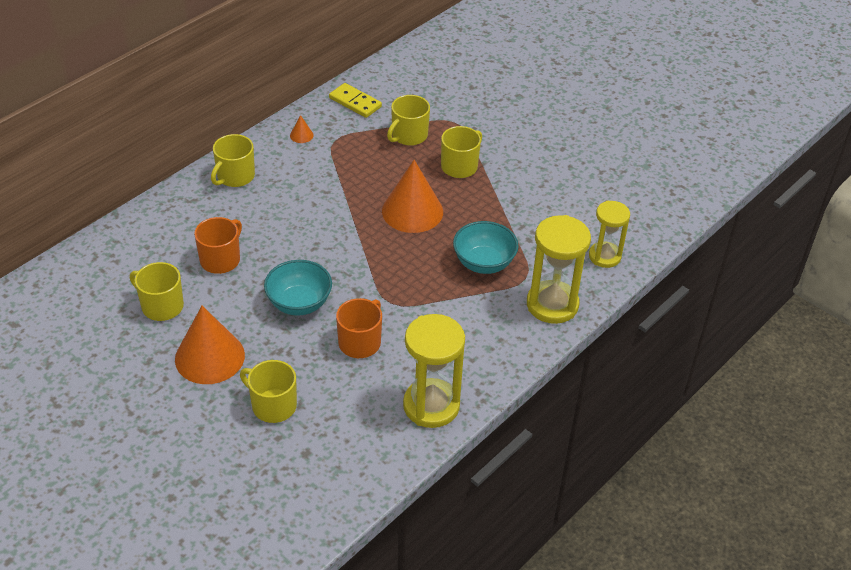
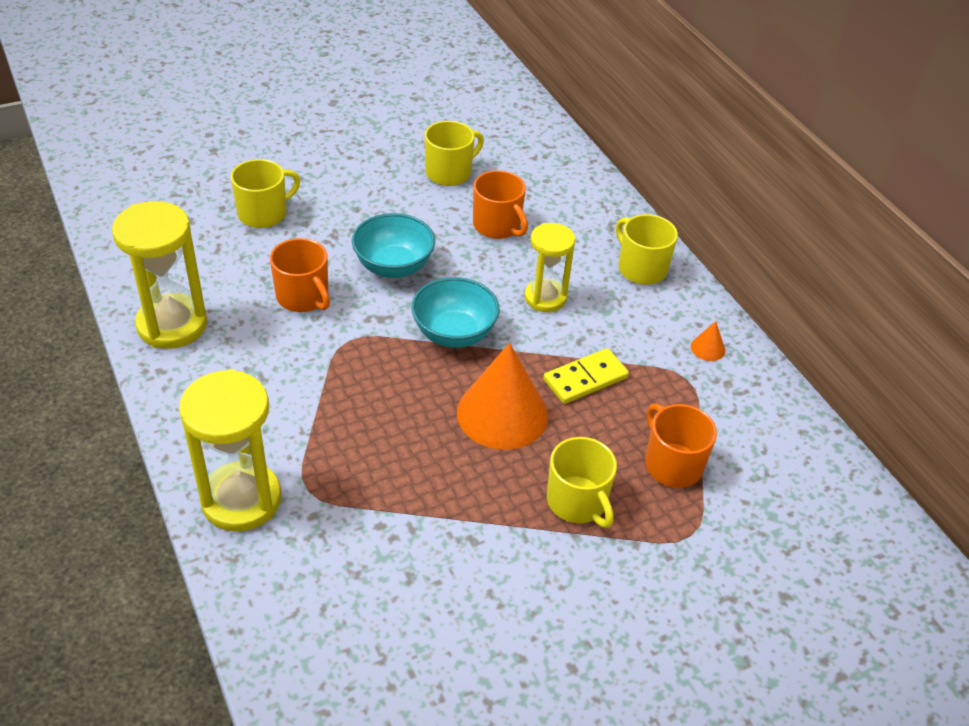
camera: 110 degrees right, 0 degrees up
orange cone [175,306,245,384] -> none
yellow domino [329,83,382,118] -> yellow domino moved to [543,348,629,404]
yellow mug [387,95,430,146] -> orange mug [645,404,717,488]
turquoise bowl [453,221,518,274] -> turquoise bowl moved to [411,277,500,348]
yellow hourglass [589,201,630,268] -> yellow hourglass moved to [525,223,575,312]

